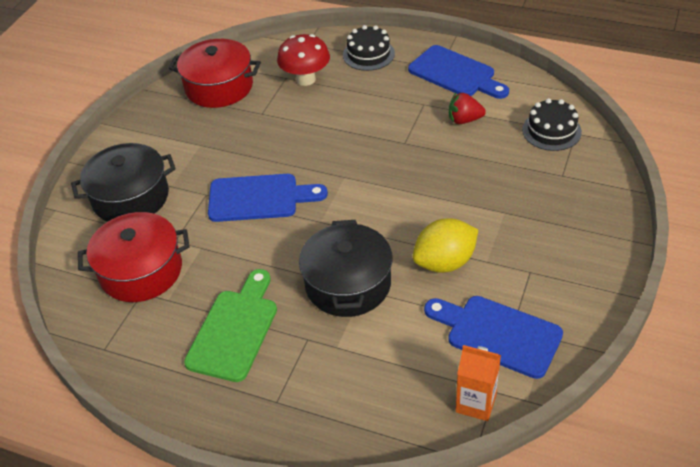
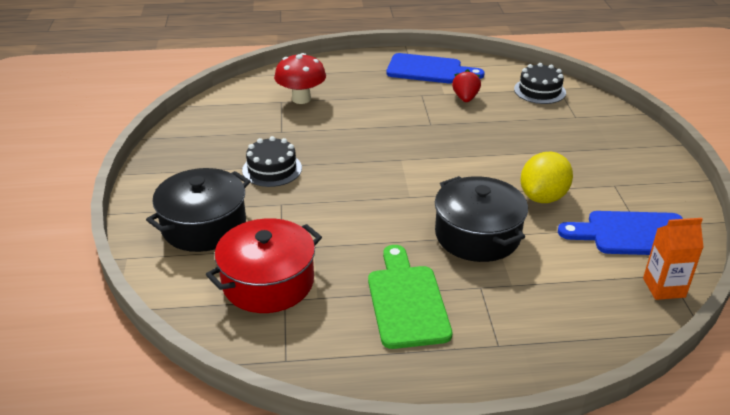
camera: 30 degrees left, 10 degrees down
red pot [169,39,261,108] -> none
blue cutting board [208,174,328,222] -> none
black cake [343,25,395,71] -> black cake moved to [242,136,302,187]
red strawberry [449,93,486,124] -> red strawberry turned 120 degrees clockwise [452,69,481,102]

